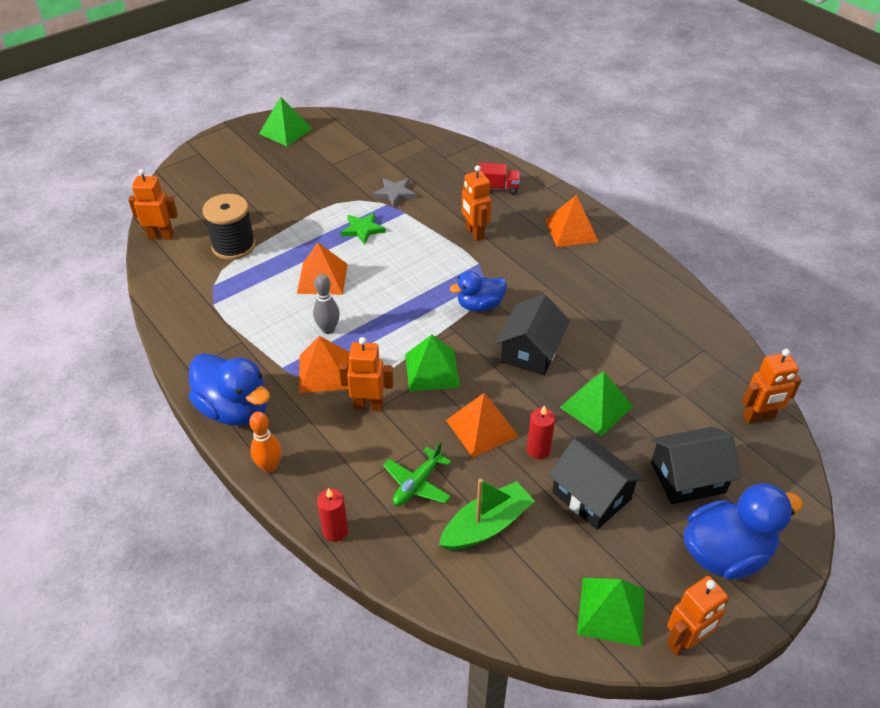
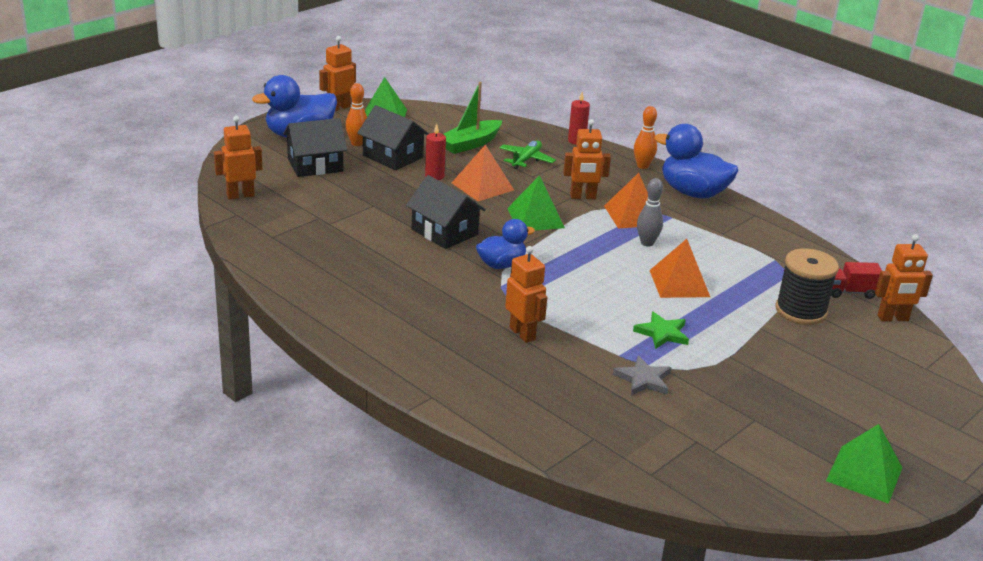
camera: 170 degrees right, 15 degrees down
red truck [479,163,520,195] -> red truck moved to [831,262,882,299]
black house [496,294,570,375] -> black house turned 60 degrees counterclockwise [406,175,486,249]
orange pyramid [545,195,599,247] -> none
green pyramid [560,371,633,436] -> none
none -> orange bowling pin [345,83,367,146]

